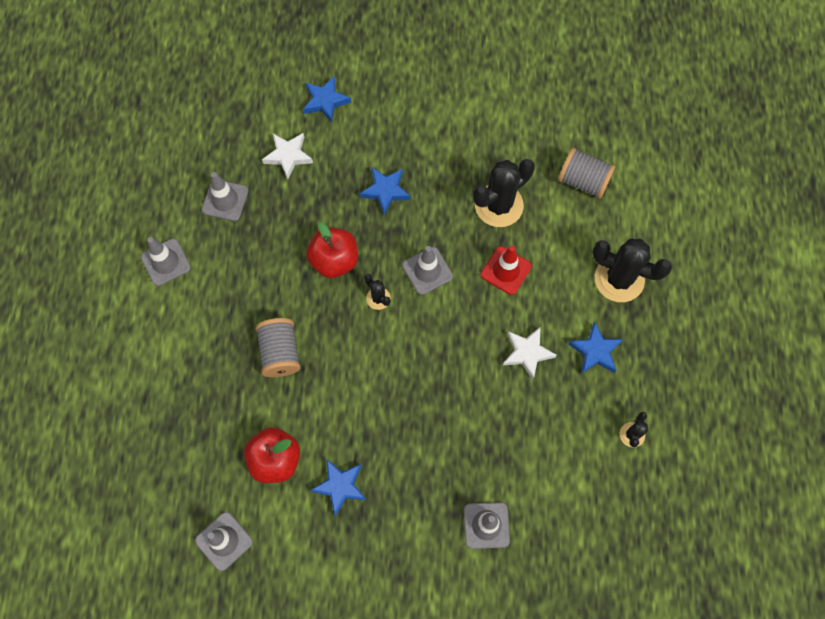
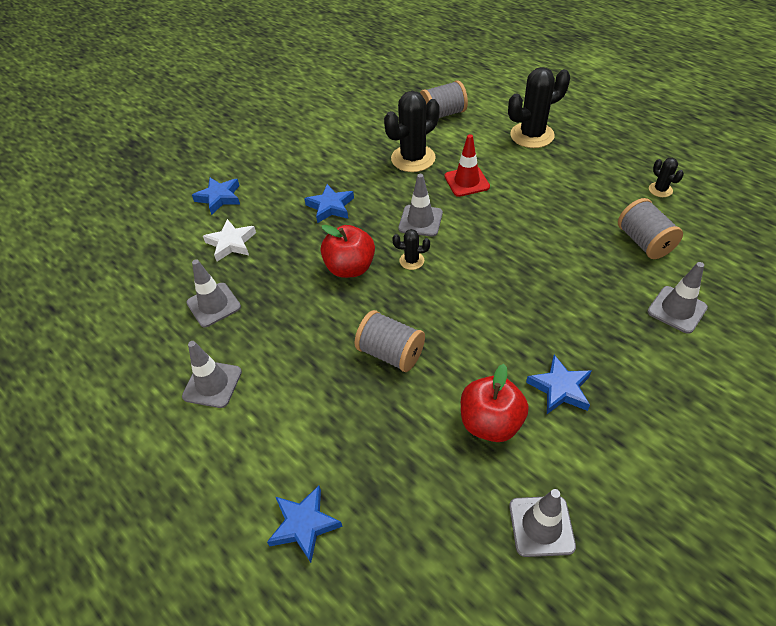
camera: 45 degrees left, 20 degrees down
black cactus [473,159,535,227] -> black cactus turned 45 degrees clockwise [384,91,440,172]
white star [503,326,557,380] -> none
blue star [568,322,623,374] -> blue star moved to [267,486,343,563]
none -> grey spool [618,198,683,259]

